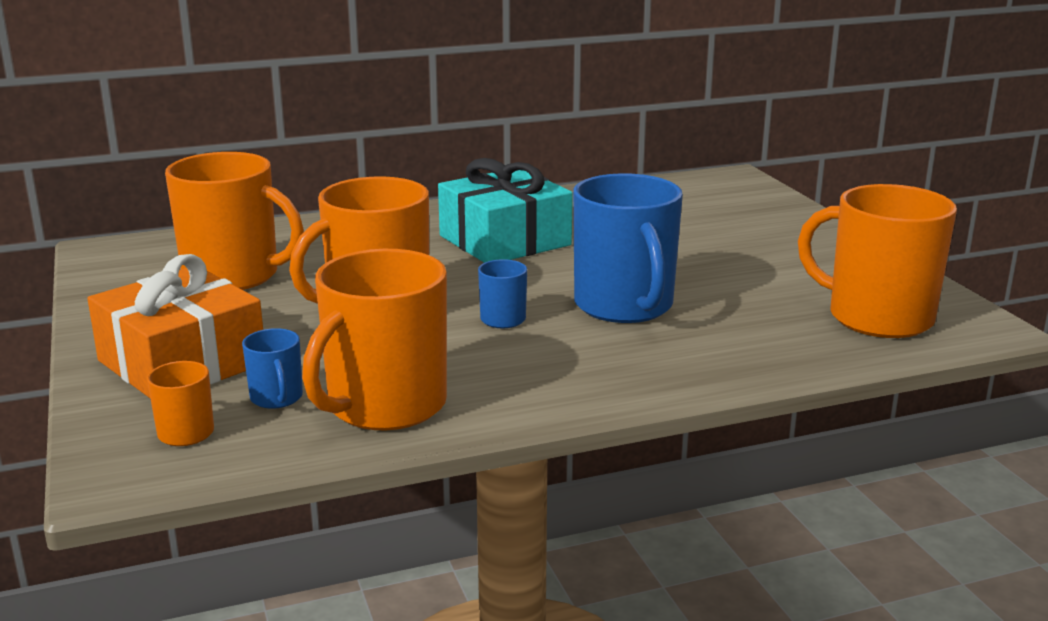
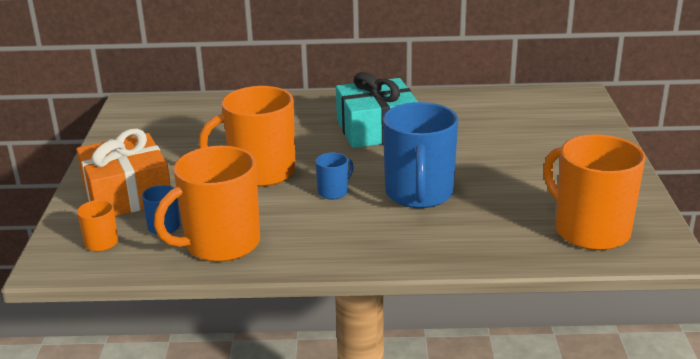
camera: 20 degrees right, 5 degrees up
orange mug [165,152,304,290] -> none

